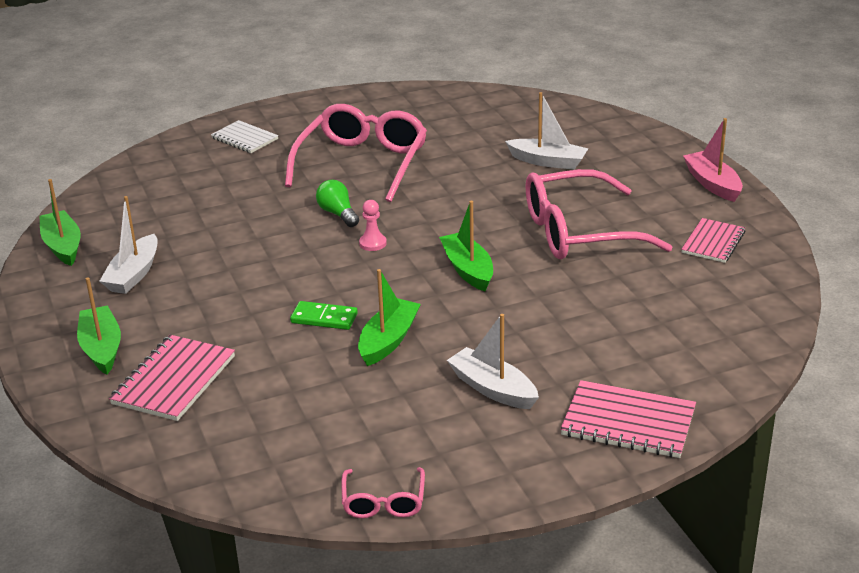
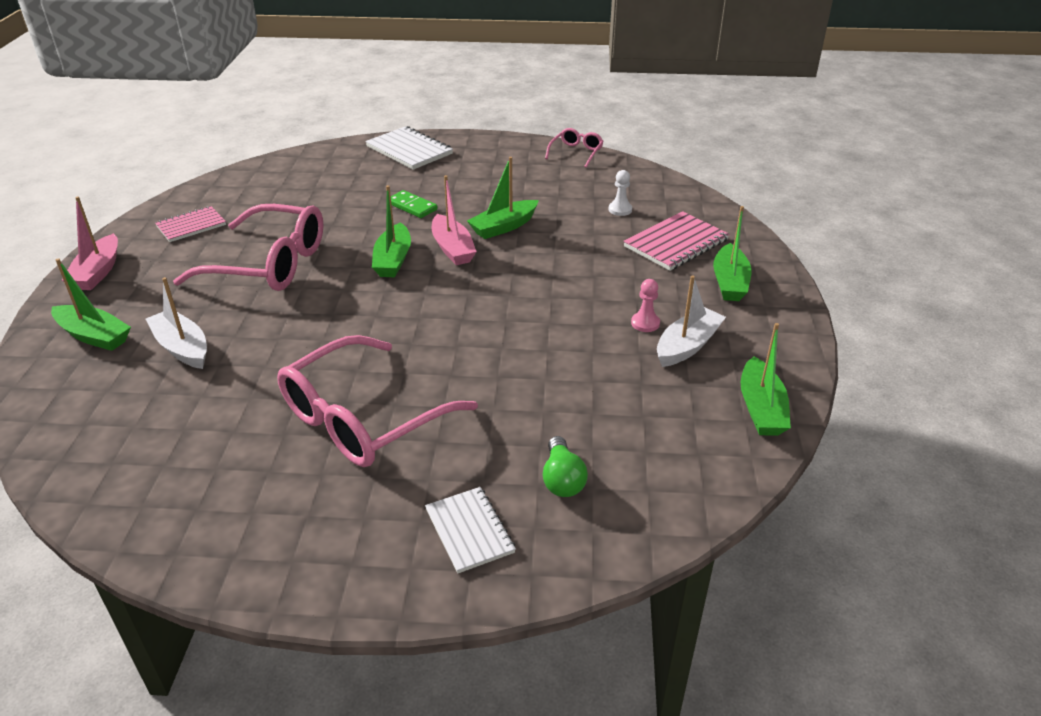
camera: 155 degrees left, 5 degrees up
green domino [290,301,358,330] -> green domino moved to [391,190,438,218]
green light bulb [316,180,359,227] -> green light bulb moved to [543,436,588,497]
pink pawn [359,200,387,251] -> pink pawn moved to [631,279,660,332]
white boat [447,314,539,409] -> none
pink notebook [560,380,696,458] -> white notebook [365,126,453,170]
none -> green boat [51,258,131,351]
none -> pink boat [432,175,477,265]
none -> white pawn [608,170,632,216]

